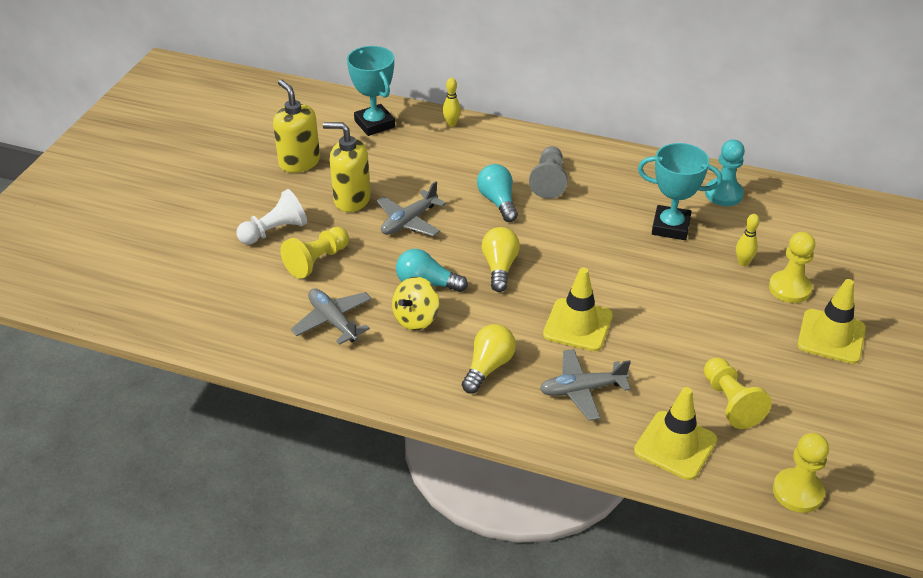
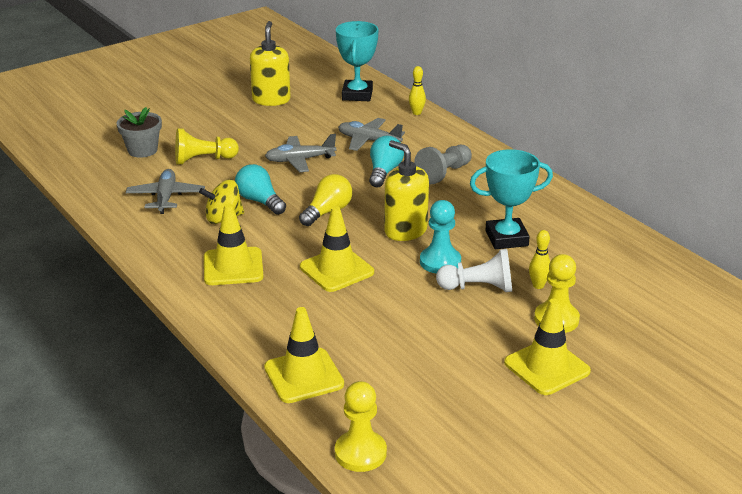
camera: 35 degrees right, 10 degrees down
white pawn [236,189,307,244] -> white pawn moved to [436,249,512,292]
yellow soap dispenser [323,122,371,212] -> yellow soap dispenser moved to [384,140,429,241]
yellow light bulb [462,324,516,394] -> yellow traffic cone [204,203,264,285]
grey plane [540,349,631,421] -> grey plane moved to [338,118,405,151]
turquoise trophy [638,143,722,240] -> turquoise trophy turned 60 degrees counterclockwise [470,149,553,249]
yellow pawn [704,358,772,429] -> none
turquoise pawn [705,139,745,206] -> turquoise pawn moved to [420,200,461,274]
none -> grey flower pot [117,107,162,158]

